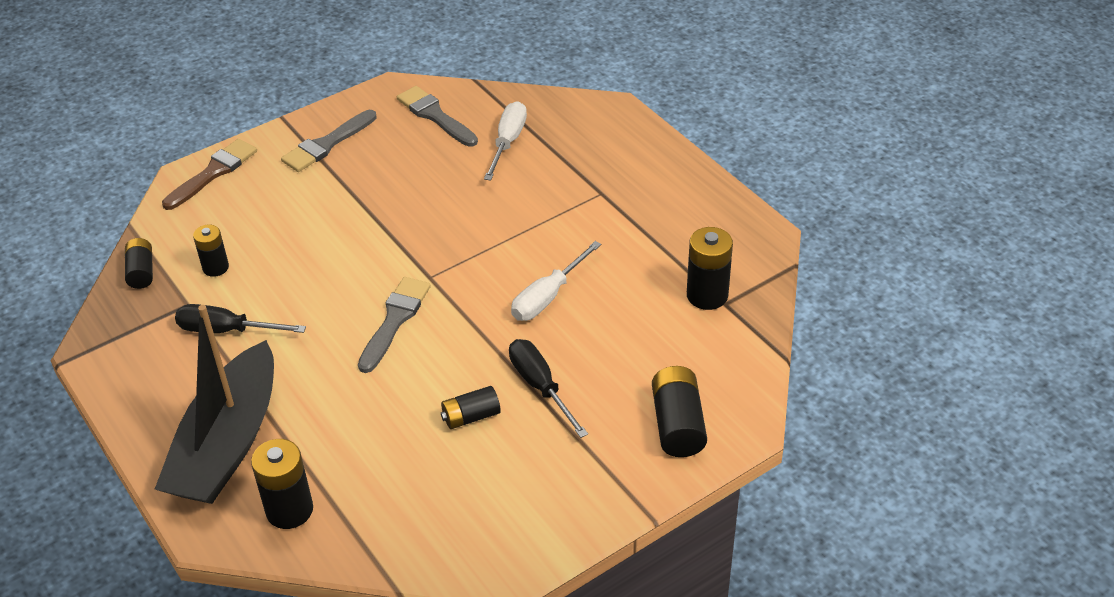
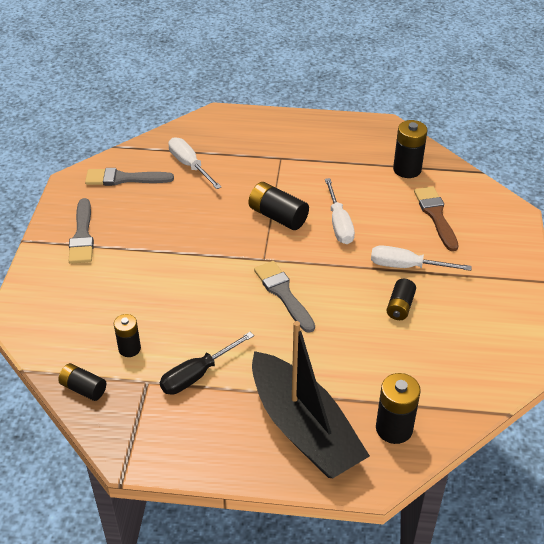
camera: 50 degrees left, 0 degrees up
brown brush [162,139,257,210] -> brown brush moved to [414,186,458,251]
black screwdriver [509,339,588,438] -> white screwdriver [371,245,472,271]
black battery [652,366,707,457] -> black battery moved to [248,182,309,230]

